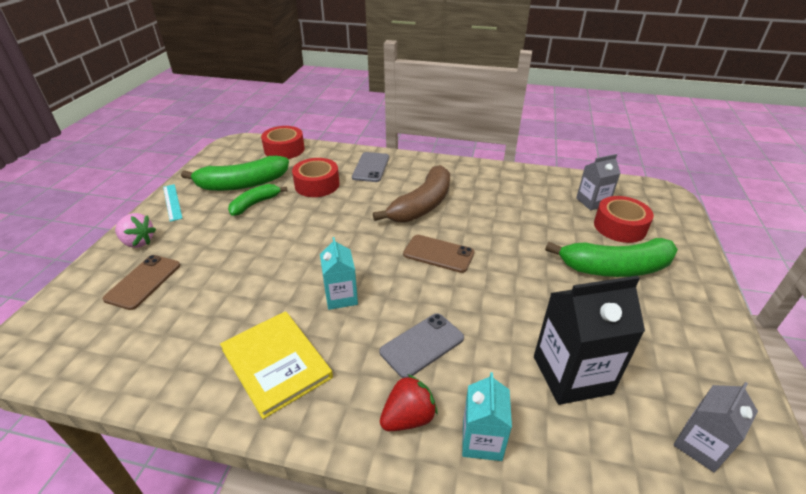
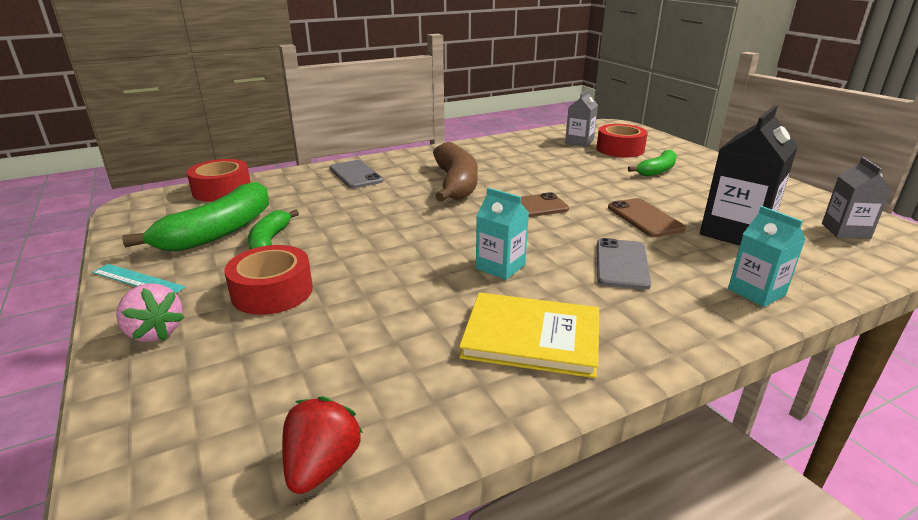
camera: 40 degrees left, 10 degrees down
brown phone [102,255,180,310] -> brown phone moved to [608,198,686,237]
pink strawberry [115,213,156,248] -> pink strawberry turned 60 degrees clockwise [116,283,185,342]
red tape [292,158,339,197] -> red tape moved to [224,245,313,315]
red strawberry [380,374,437,431] -> red strawberry moved to [282,396,363,494]
green banana [545,238,678,277] -> green banana [628,150,677,176], size x0.58

